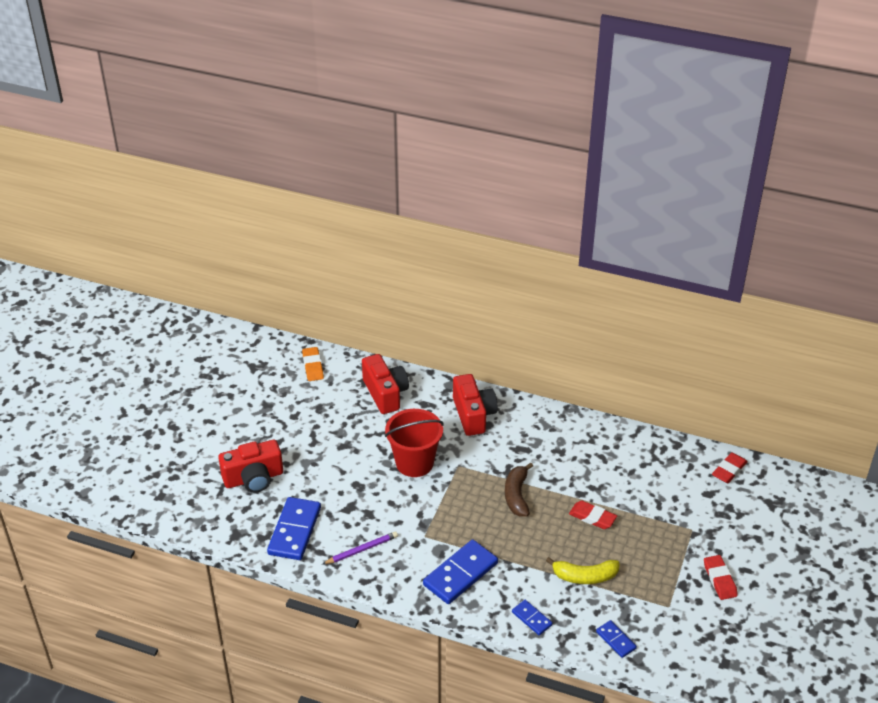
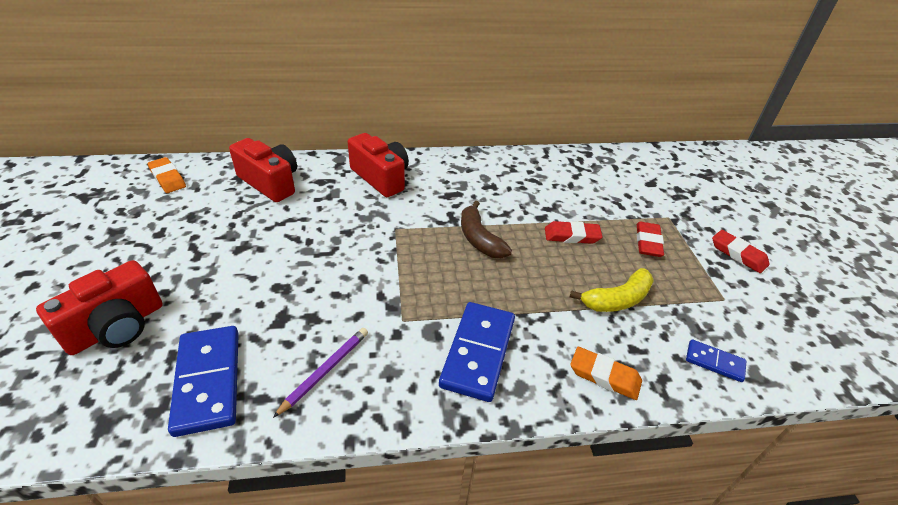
camera: 30 degrees left, 0 degrees up
red bucket [385,409,444,477] -> none
blue domino [512,600,553,635] -> orange eraser [570,347,642,400]
red eraser [712,452,748,483] -> red eraser moved to [637,222,664,257]

